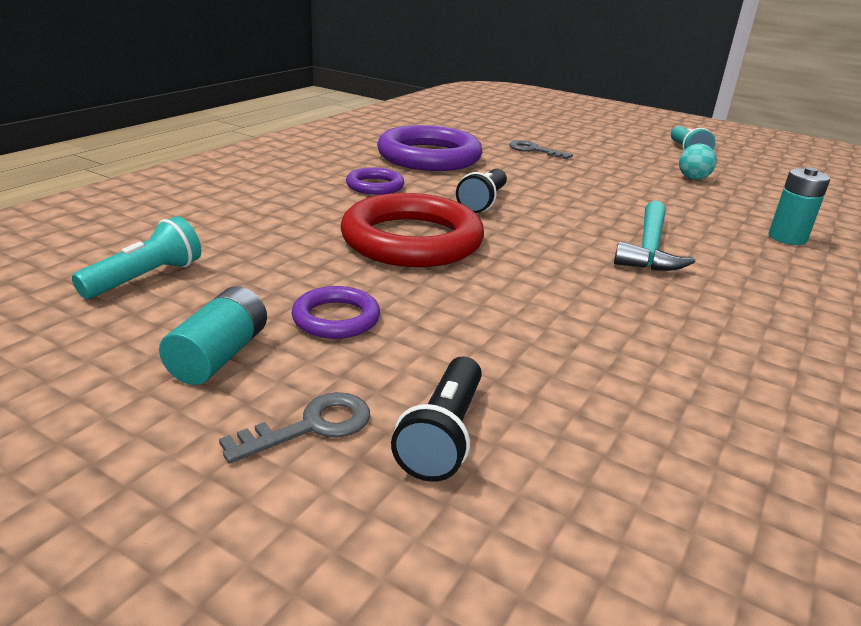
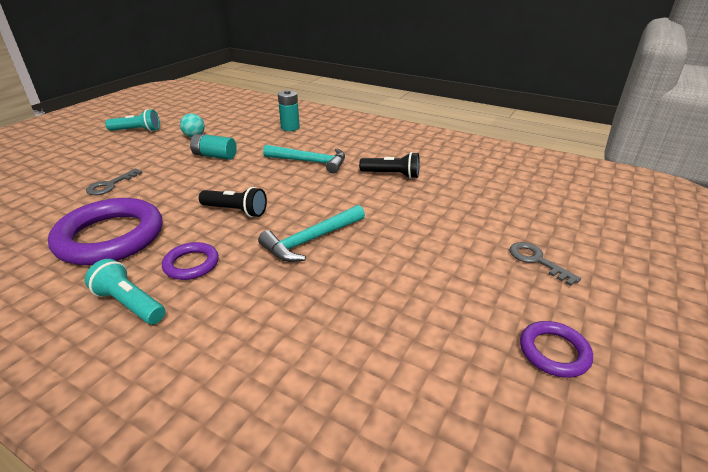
camera: 90 degrees left, 5 degrees up
turquoise flashlight [72,216,201,299] -> turquoise flashlight moved to [85,259,165,324]
turquoise battery [159,286,267,385] -> turquoise battery moved to [190,134,237,160]
purple ring [291,286,380,339] -> purple ring moved to [520,321,593,378]
red ring [341,193,484,267] -> turquoise hammer [258,205,365,262]
black flashlight [391,356,482,482] -> black flashlight moved to [359,152,420,179]

